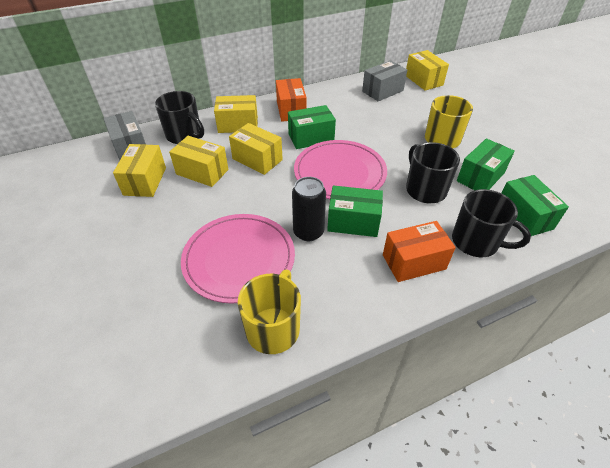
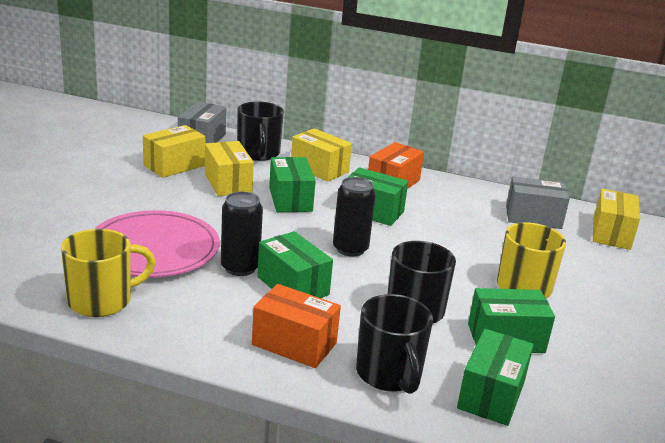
camera: 40 degrees right, 20 degrees down
yellow box [229,123,283,175] -> green box [269,157,316,212]
pink plate [294,140,387,199] -> black can [333,177,376,257]

